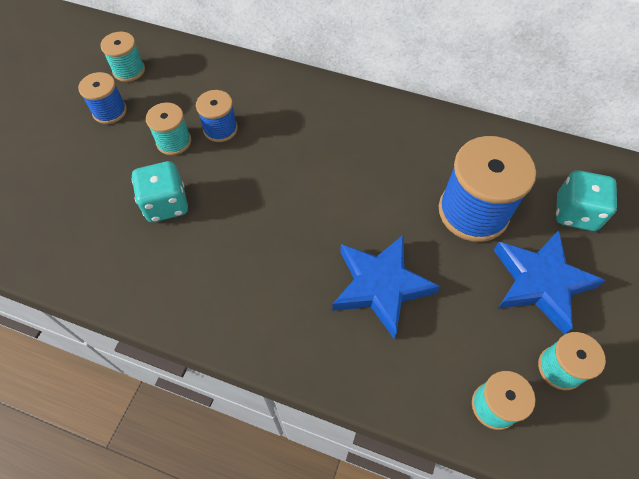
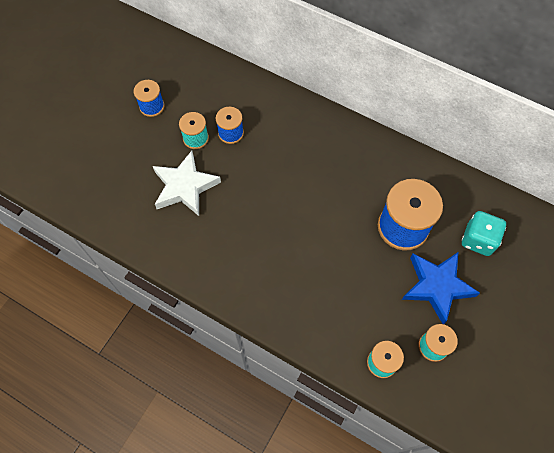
camera: 10 degrees right, 5 degrees up
turquoise spool [100,32,145,82] -> none
turquoise dice [132,161,188,222] -> white star [153,151,221,216]
blue star [332,234,440,338] -> none

